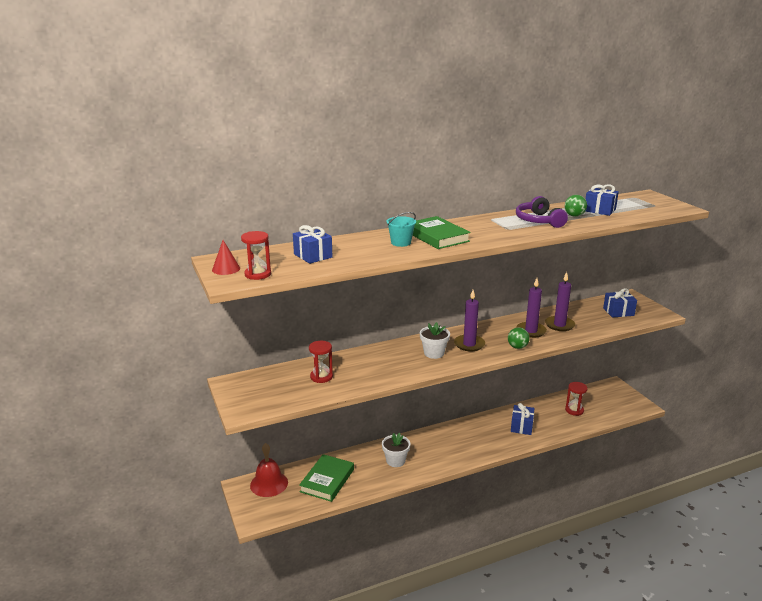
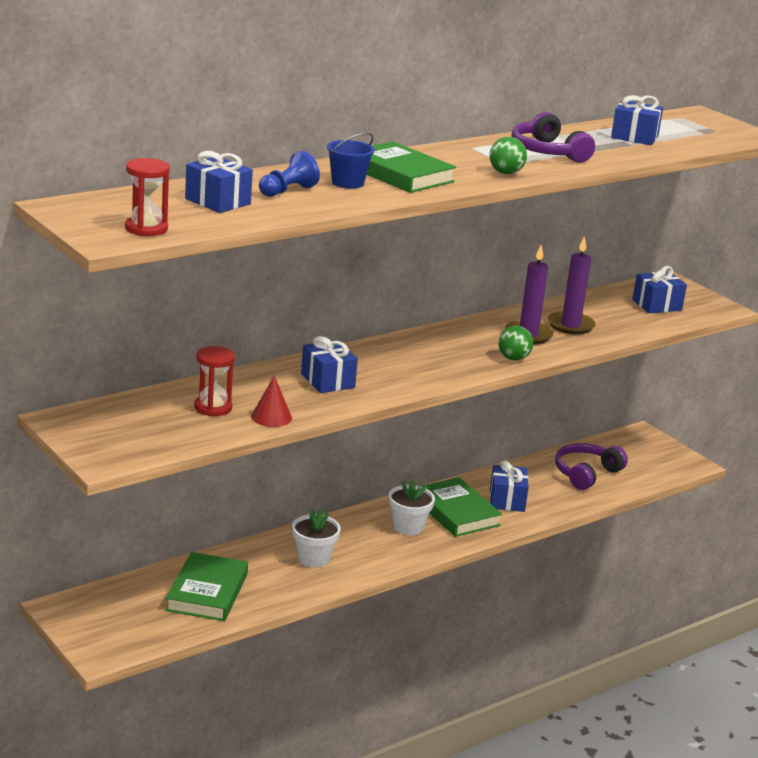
camera: 15 degrees left, 0 degrees up
red cone [212,240,240,275] -> red cone moved to [251,375,292,427]
red bell [250,443,288,497] -> none
turquoise bucket [386,212,416,247] -> blue bucket [327,132,375,189]
white flower pot [420,322,450,359] -> white flower pot moved to [389,479,435,535]
purple candle [454,290,485,352] -> none
green ball [565,195,587,217] -> green ball moved to [489,137,527,175]
red hourglass [565,382,588,416] -> purple headphones [555,443,628,490]
none -> blue pawn [259,151,320,197]
none -> blue gift [301,336,358,393]
none -> green book [420,477,502,537]

